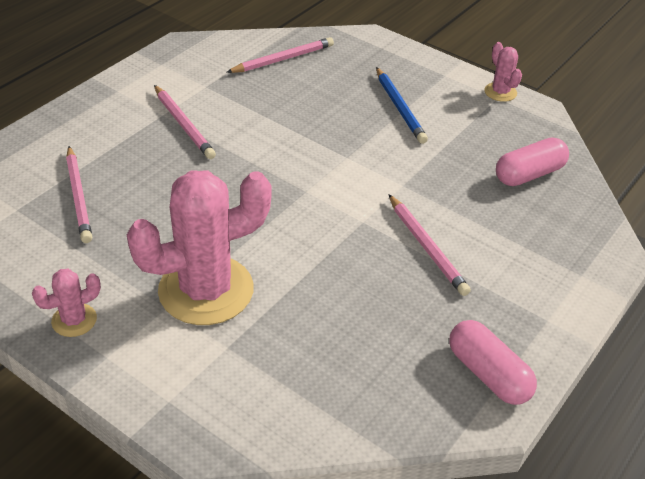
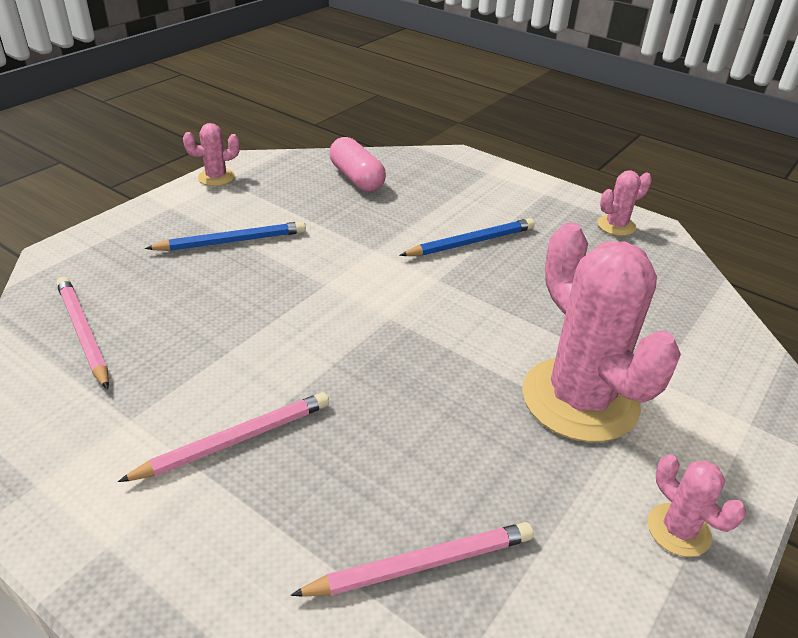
camera: 90 degrees left, 5 degrees down
pink pencil [388,194,471,296] -> blue pencil [399,218,535,256]
pink capsule [449,320,537,405] -> pink cactus [597,171,652,236]

